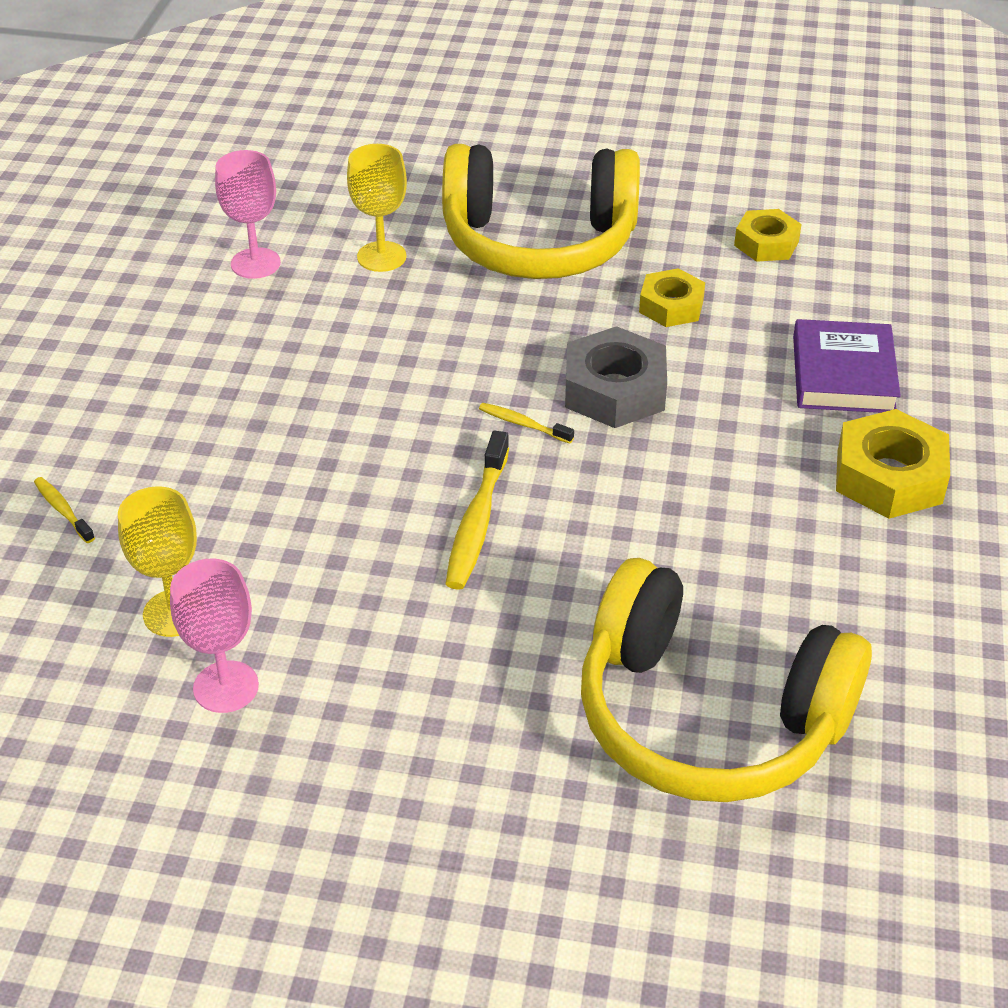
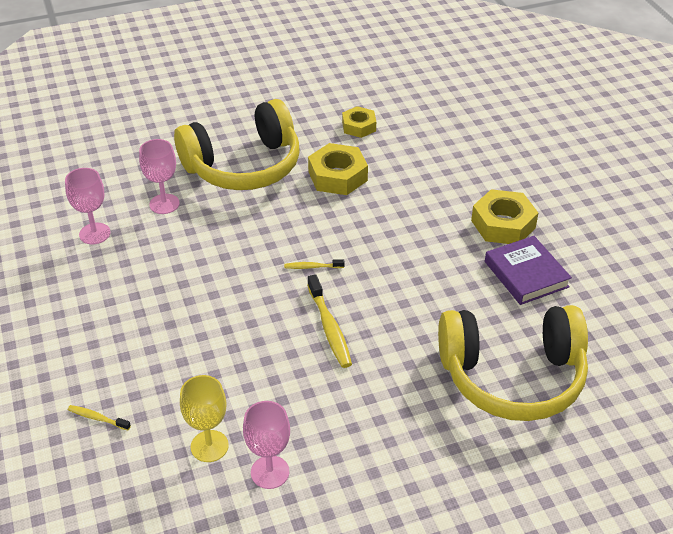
camera: 30 degrees left, 0 degrees up
yellow goblet [347,144,407,272] -> pink goblet [139,139,180,214]
grey nut [565,326,667,428] -> none
yellow nut [639,268,705,327] -> yellow nut [308,143,368,195], size x1.55
purple book [793,319,901,413] -> purple book moved to [485,236,572,305]

